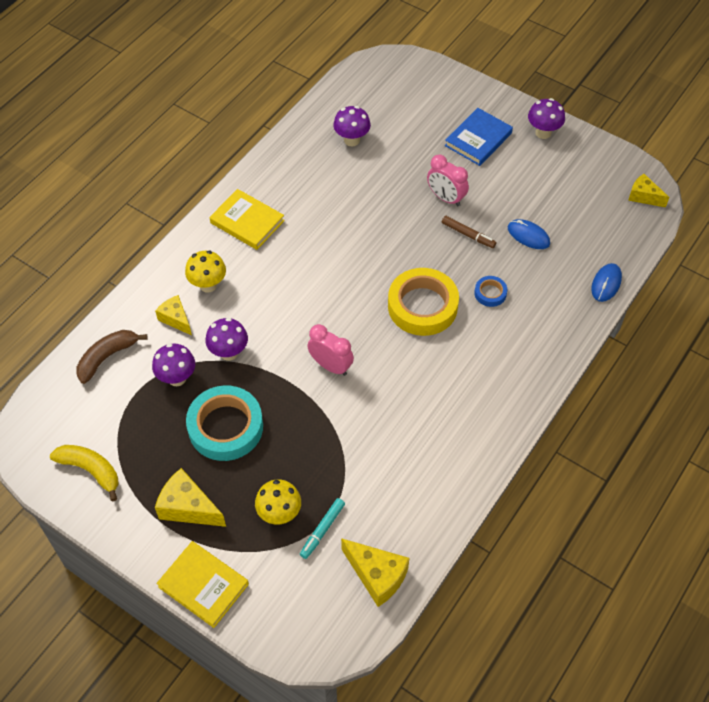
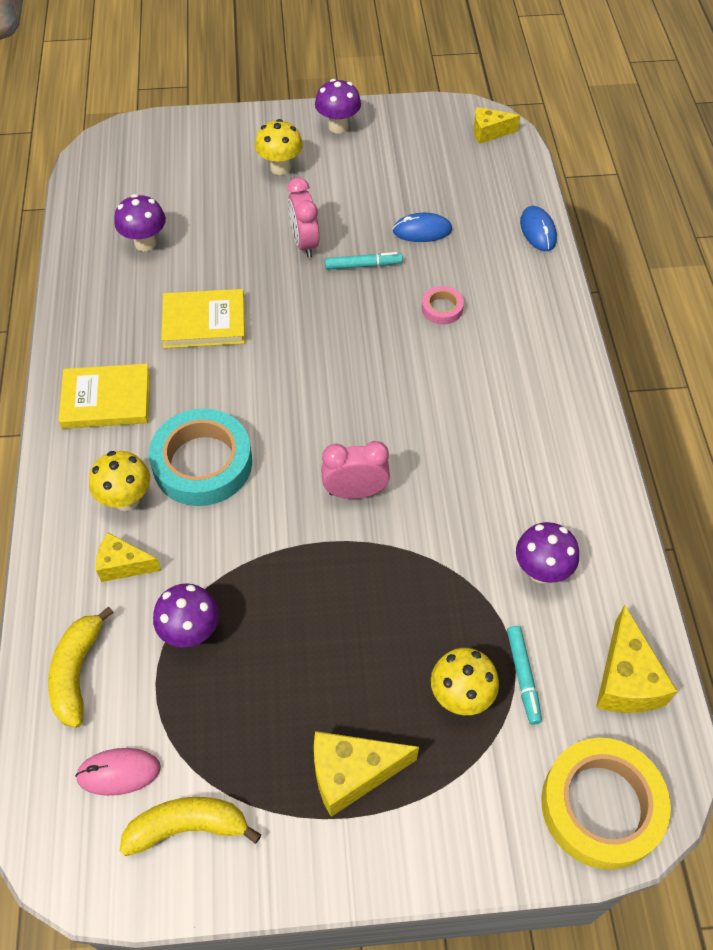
camera: 40 degrees left, 0 degrees up
brown banana [76,330,148,384] -> yellow banana [48,606,114,728]
yellow book [156,541,249,628] -> yellow book moved to [161,289,245,348]
turquoise tape [186,386,263,461] -> turquoise tape moved to [149,408,252,506]
purple mushroom [206,318,248,361] -> purple mushroom moved to [516,522,579,583]
yellow cheese [341,538,409,607] -> yellow cheese turned 90 degrees clockwise [596,605,677,713]
yellow tape [388,268,459,336] -> yellow tape moved to [541,738,671,870]
pink clock [427,155,469,206] -> pink clock turned 75 degrees clockwise [287,178,319,258]
brown marker [442,216,496,248] -> turquoise marker [325,252,403,270]
blue book [445,108,513,166] -> yellow mushroom [255,119,303,175]
blue tape [474,276,507,307] -> pink tape [422,286,464,325]
none -> pink mouse [75,748,161,796]

